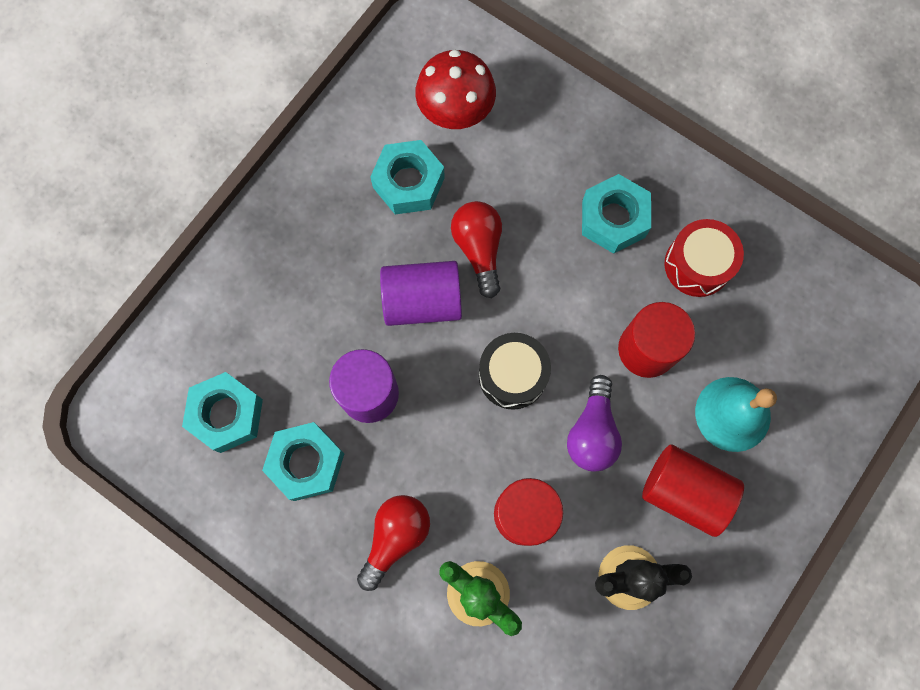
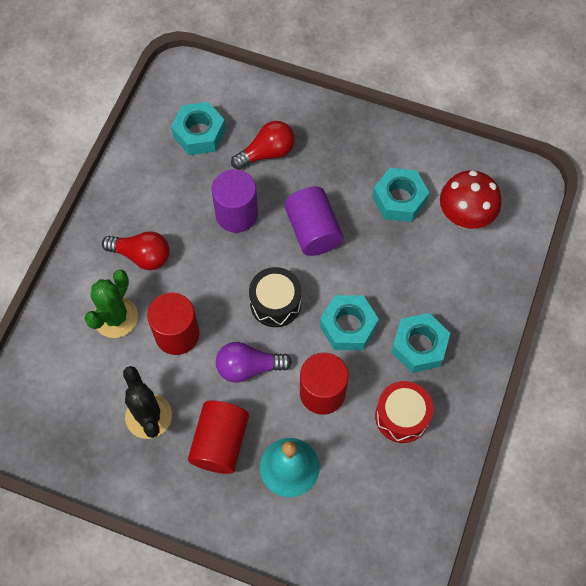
camera: 75 degrees right, 10 degrees down
turquoise nut [262,422,344,501] -> turquoise nut moved to [320,295,379,350]
red light bulb [451,201,502,298] -> red light bulb moved to [231,121,295,170]

